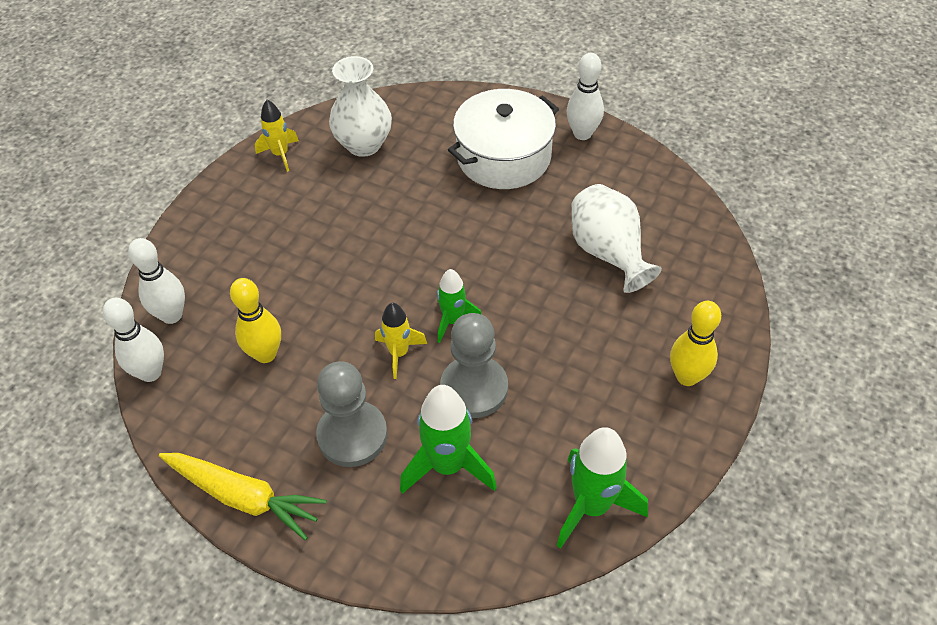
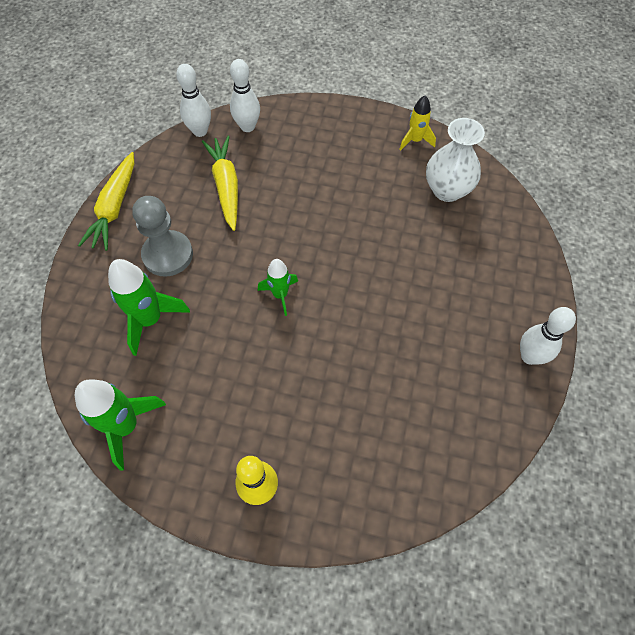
camera: 75 degrees right, 10 degrees up
yellow bowling pin [230,278,281,363] -> yellow carrot [202,136,238,231]
yellow rocket [375,303,427,379] -> none
grey pawn [440,313,508,418] -> none
white pot [448,89,559,189] -> none
white vase [571,184,662,293] -> none

